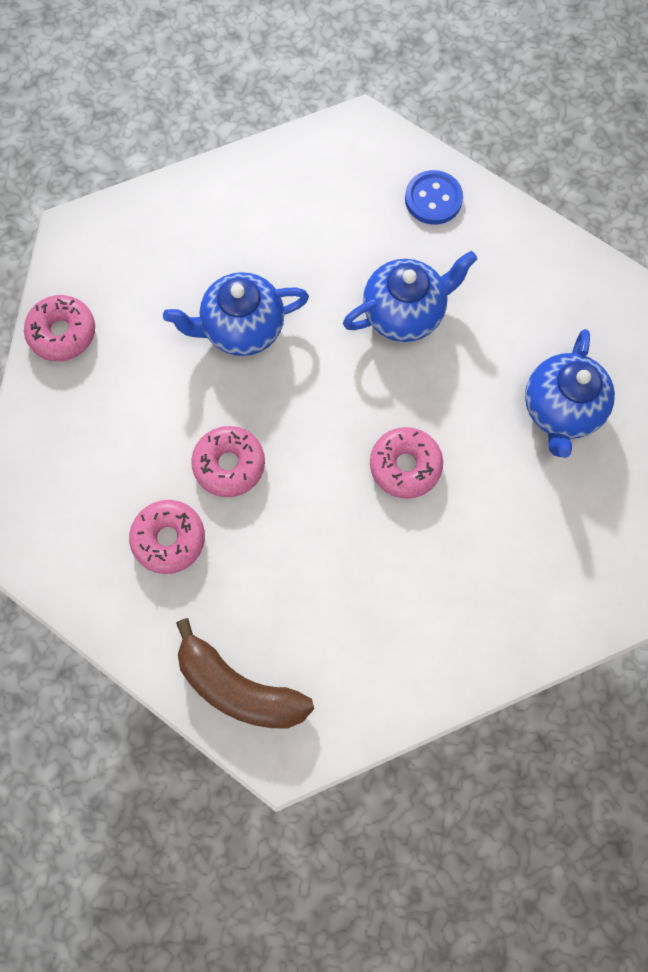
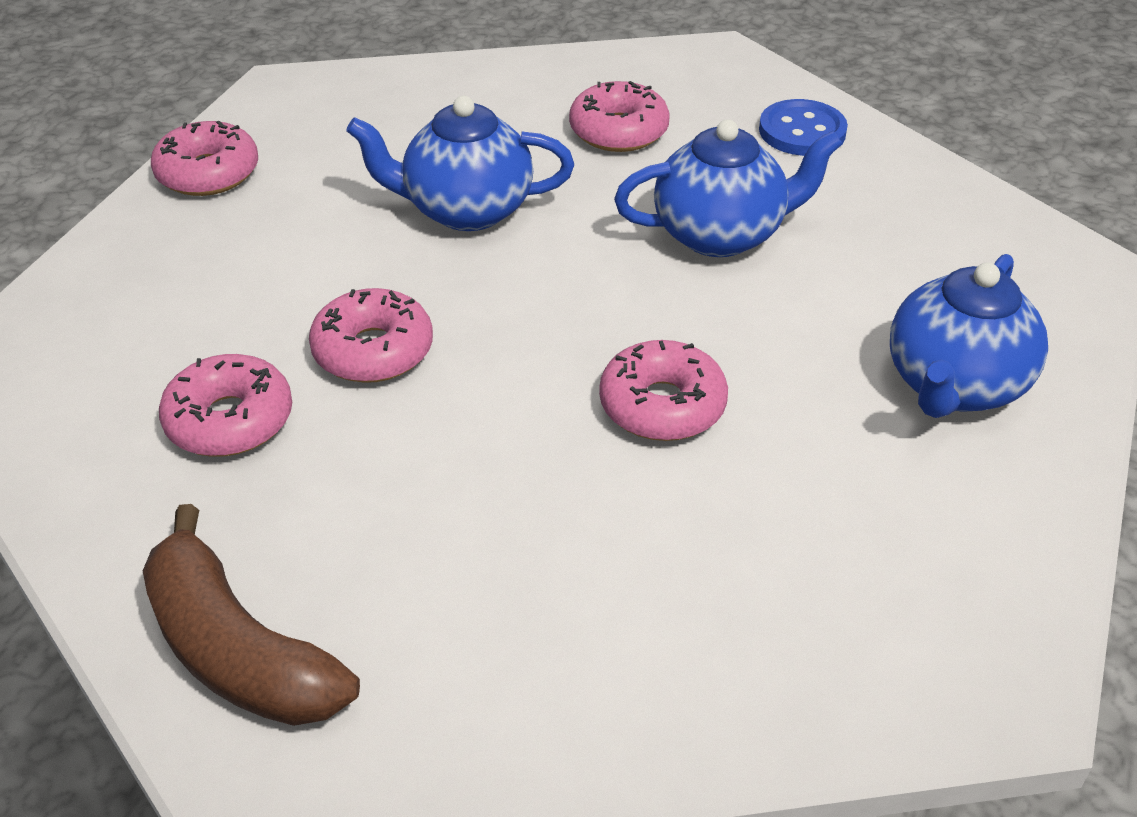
camera: 15 degrees right, 30 degrees down
none -> pink donut [569,81,670,152]

